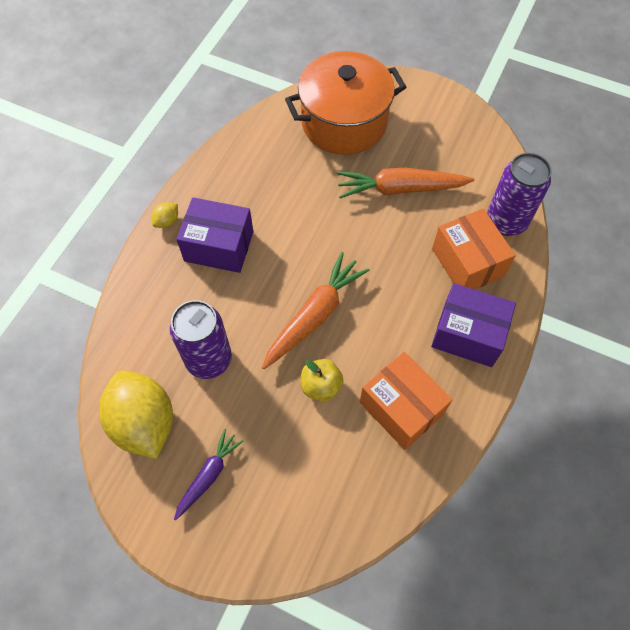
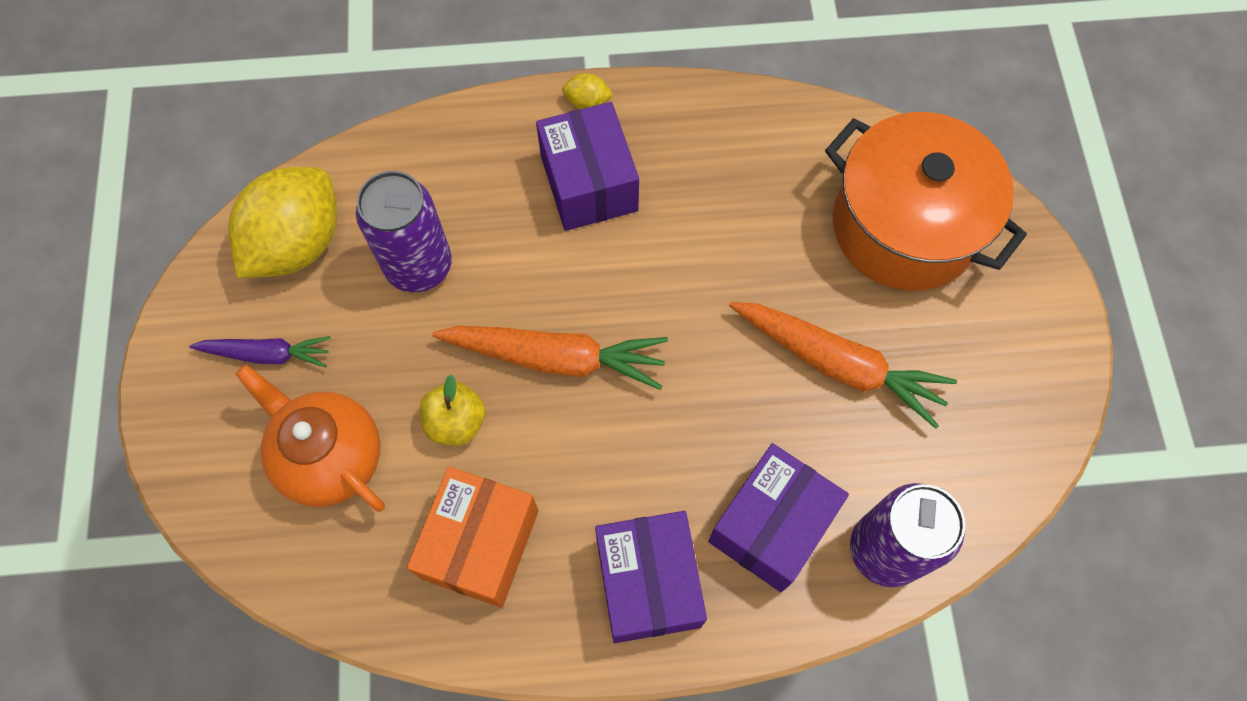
camera: 60 degrees right, 5 degrees up
orange carrot [337,168,474,198] -> orange carrot turned 150 degrees clockwise [729,302,957,429]
orange box [432,208,516,289] -> purple box [708,443,849,592]
none -> orange teapot [236,365,385,512]

